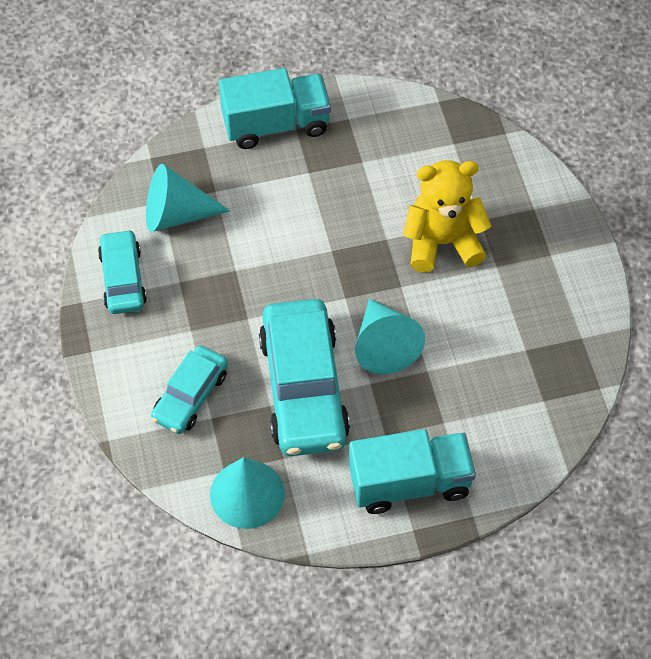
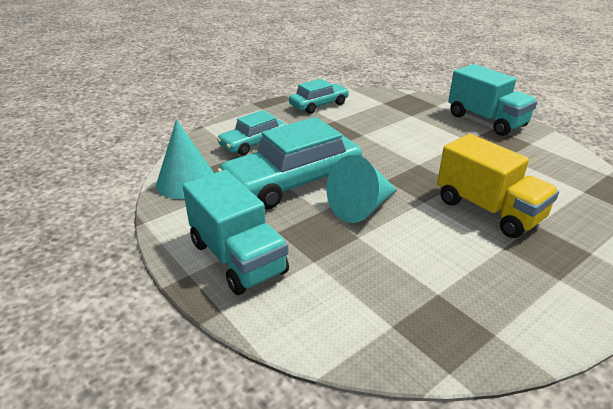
camera: 65 degrees right, 25 degrees down
turquoise cone [146,164,230,232] -> none
turquoise car [151,345,228,434] -> turquoise car turned 45 degrees counterclockwise [217,110,286,155]
yellow teddy bear [403,160,491,273] -> yellow truck [437,134,559,238]

